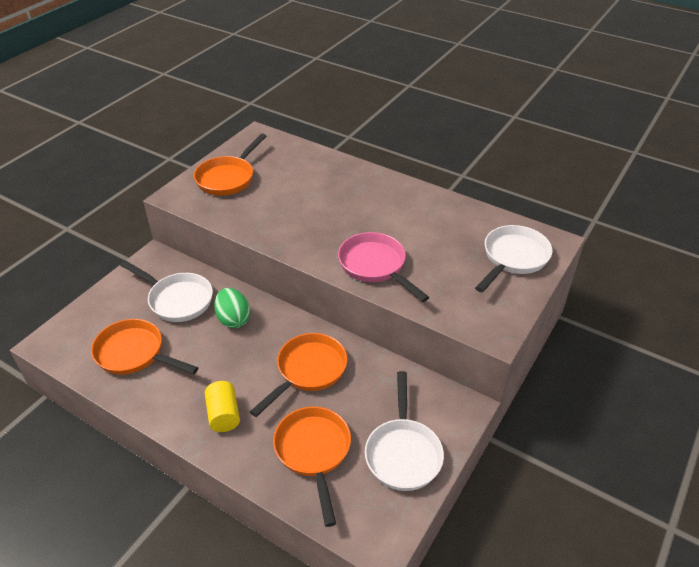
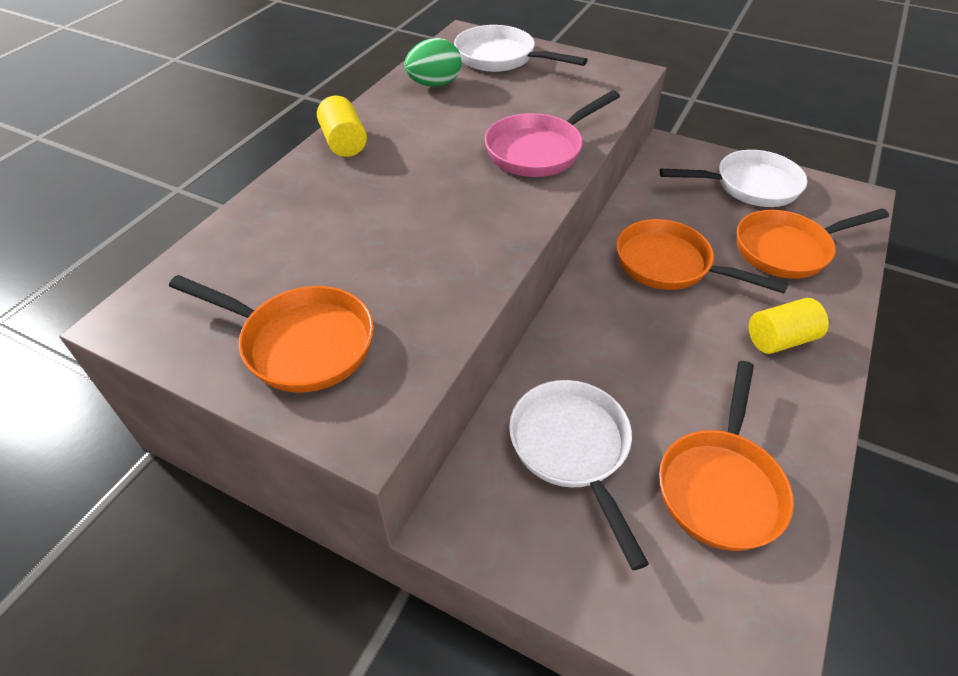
camera: 95 degrees left, 5 degrees up
white pan [120,260,213,322] -> white pan turned 45 degrees counterclockwise [509,380,649,570]
green egg [214,288,251,328] -> green egg moved to [404,38,462,87]
none -> yellow cylinder [317,96,367,157]

